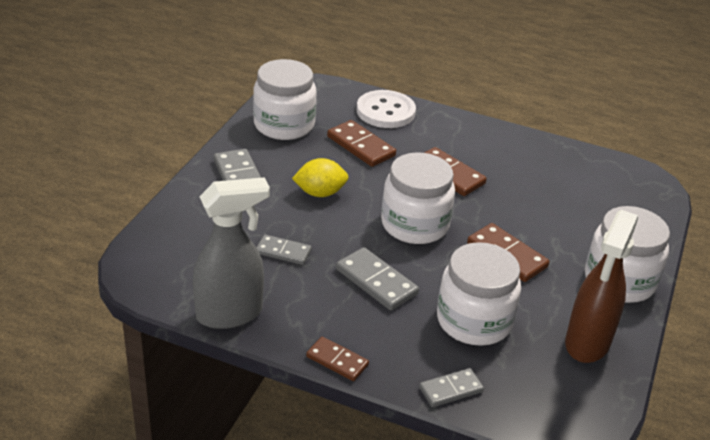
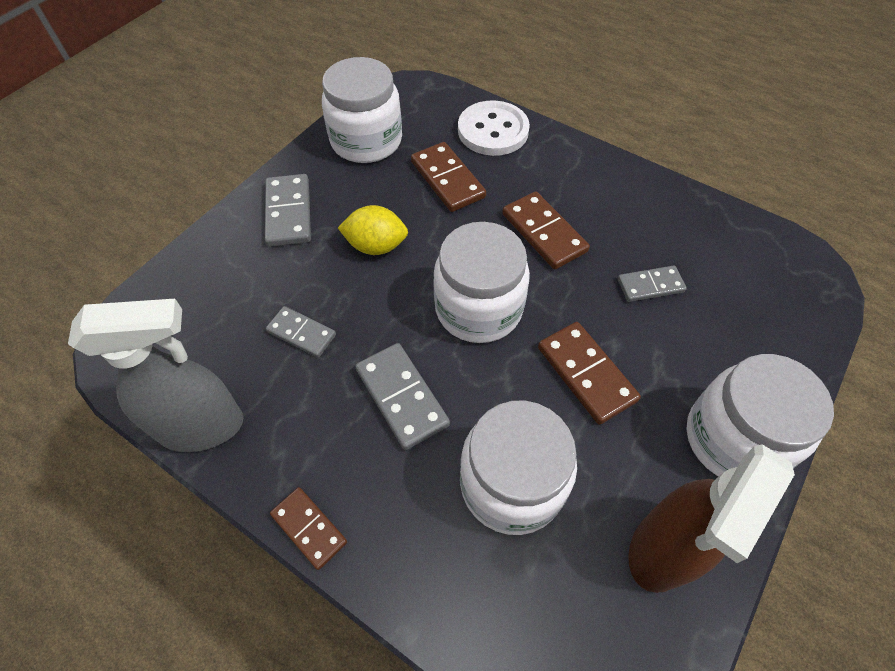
camera: 15 degrees right, 20 degrees up
grey domino [419,368,484,407] -> grey domino moved to [618,266,687,302]

